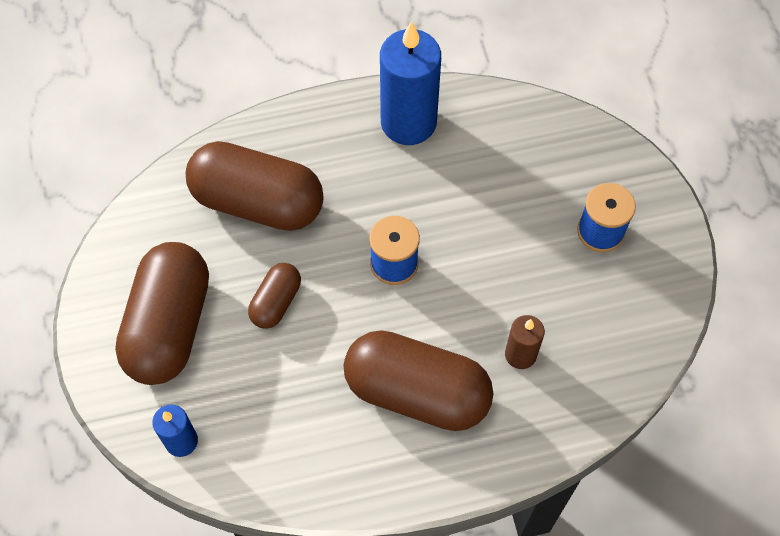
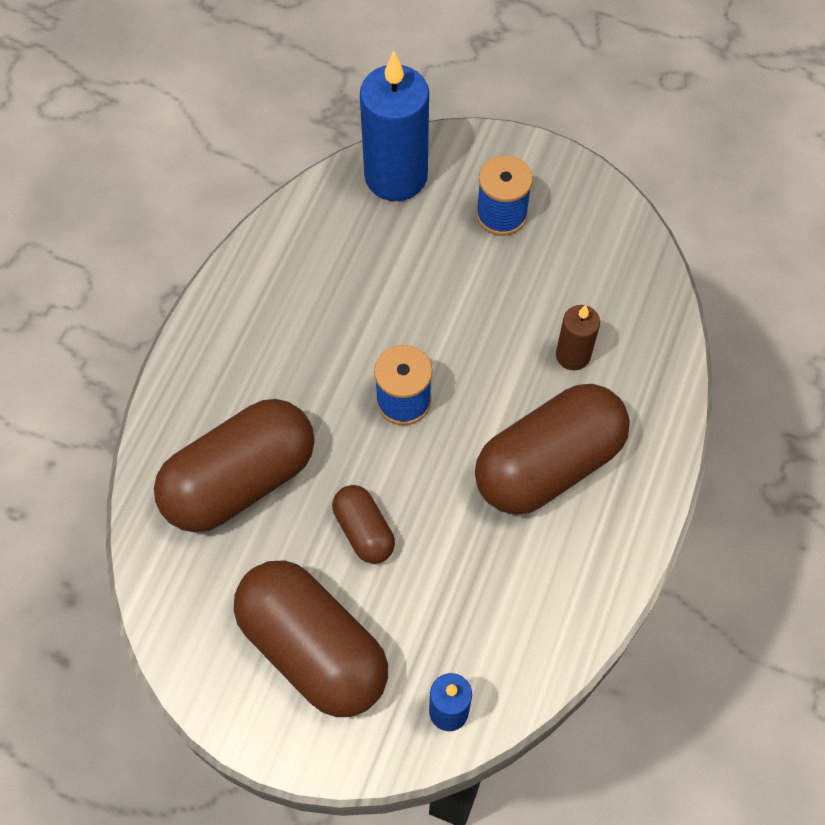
camera: 55 degrees left, 0 degrees up
blue candle [380,21,441,145] -> blue candle moved to [360,51,429,201]

